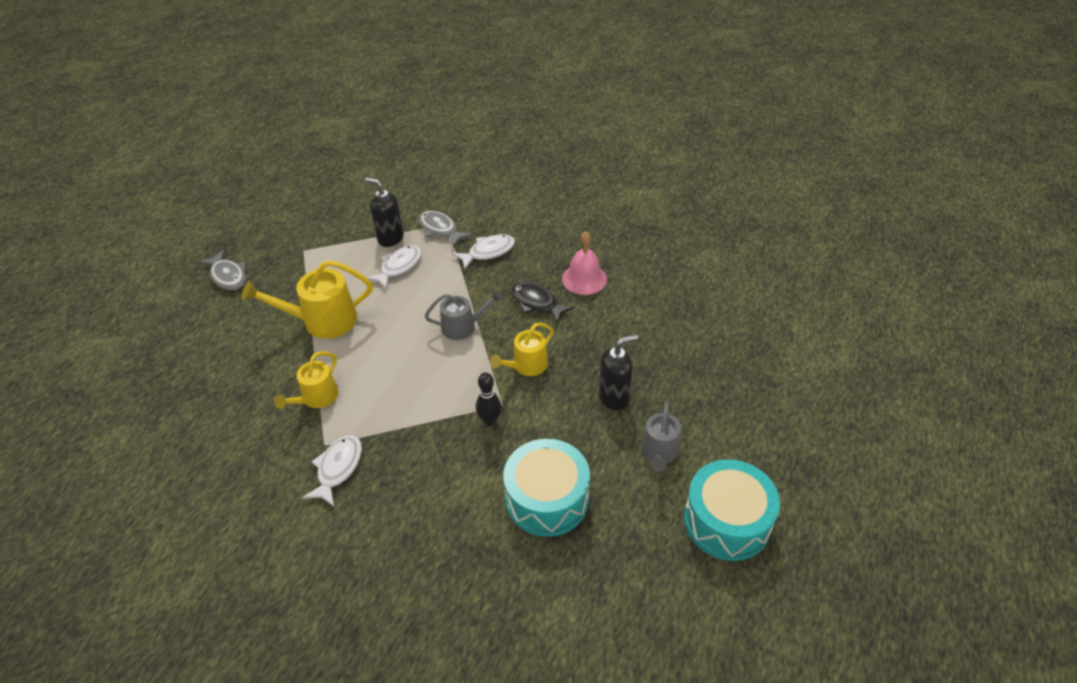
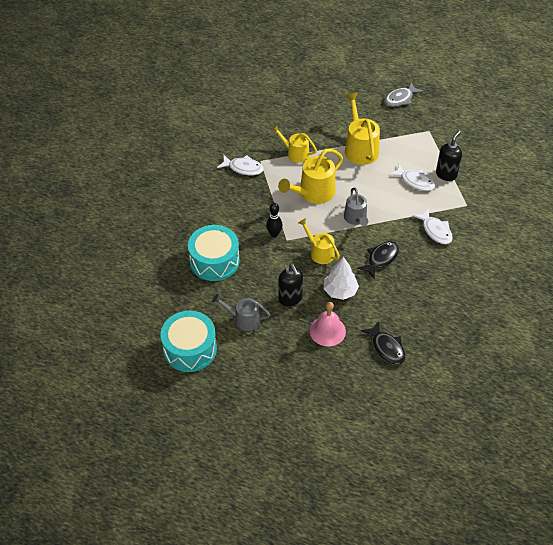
camera: 90 degrees right, 5 degrees up
grey fish [418,211,472,247] -> none
pink bell [562,231,607,295] -> pink bell moved to [310,302,346,346]
none -> yellow watering can [278,148,343,204]
none -> white tree [324,257,359,300]
none -> black fish [361,321,405,365]

